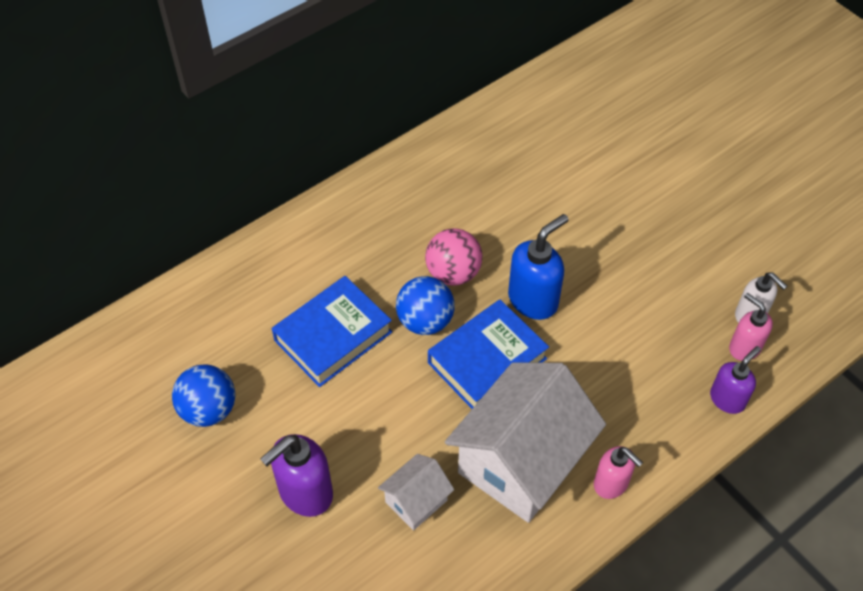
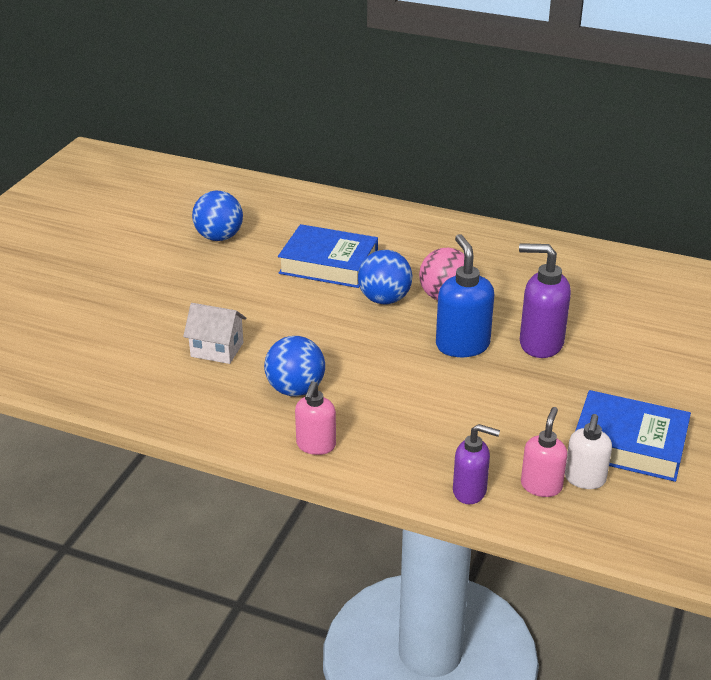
camera: 60 degrees right, 20 degrees down
purple soap dispenser [260,434,333,517] -> purple soap dispenser moved to [519,243,571,358]
blue book [428,300,549,409] -> blue book moved to [575,390,691,482]
white house [445,362,606,523] -> blue ball [264,336,325,396]
blue soap dispenser [508,214,569,320] -> blue soap dispenser turned 120 degrees counterclockwise [436,234,494,357]

